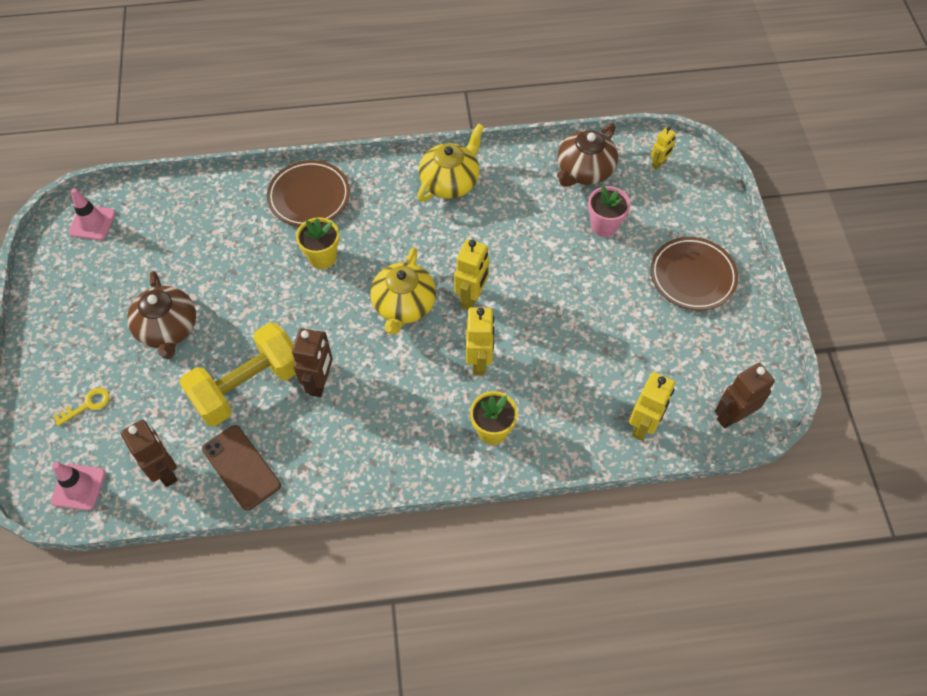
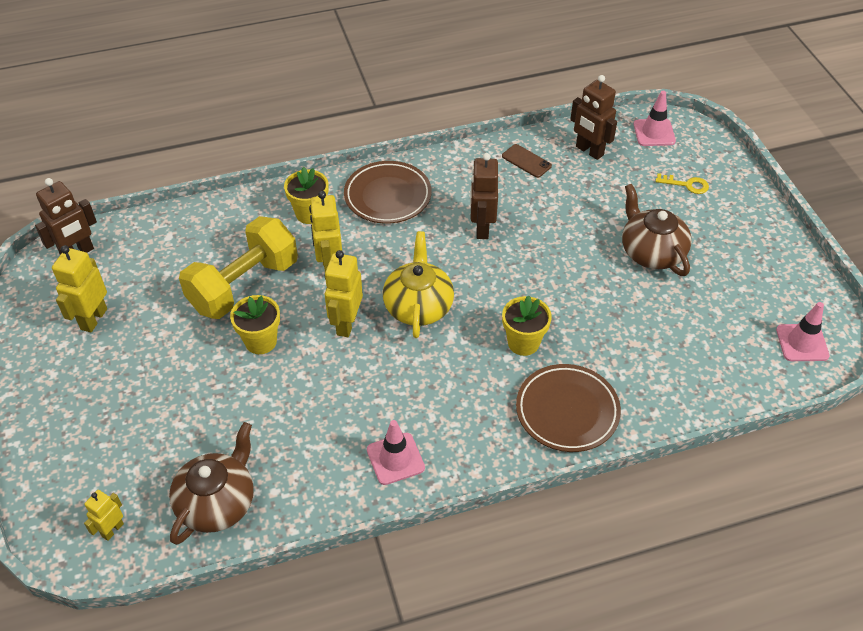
camera: 170 degrees right, 10 degrees down
yellow key [53,388,110,426] -> yellow key turned 120 degrees counterclockwise [655,173,709,194]
yellow dumbbell [179,322,296,427] -> yellow dumbbell moved to [179,216,298,319]
brown phone [202,425,281,510] -> brown phone [502,144,552,178], size x0.63
yellow teapot [417,123,484,201] -> pink traffic cone [367,420,425,485]
pink flower pot [588,186,631,237] -> none
yellow robot [629,372,675,441] -> yellow robot moved to [52,245,107,332]
brown plate [651,237,738,310] -> brown plate moved to [344,161,432,224]
none -> yellow flower pot [230,295,280,354]

